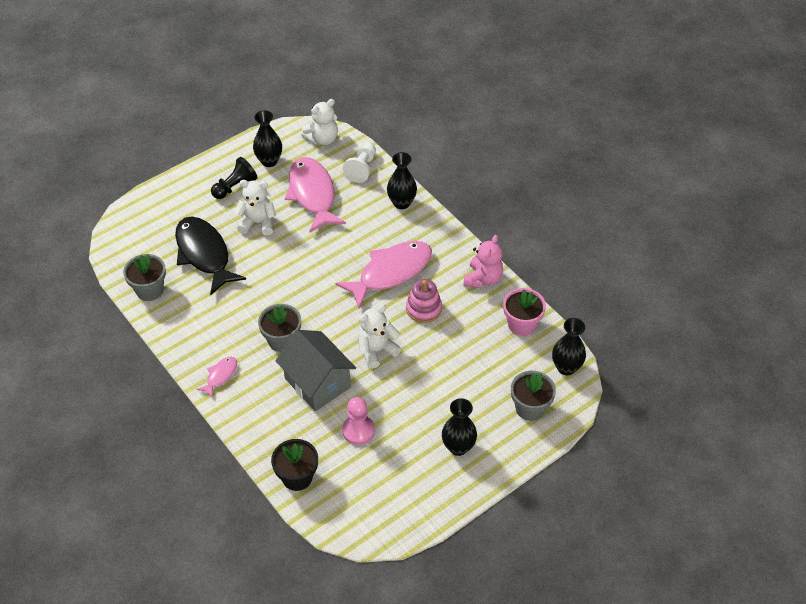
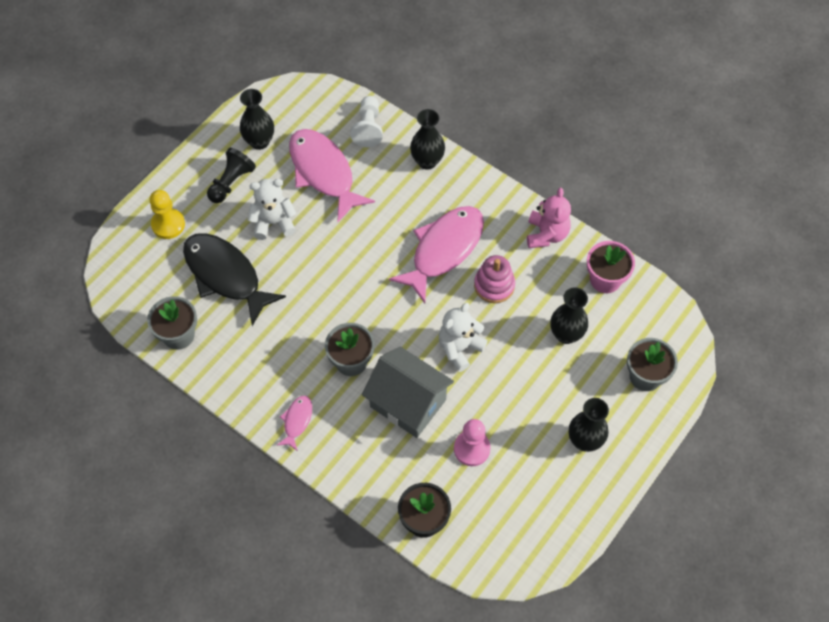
camera: 15 degrees left, 10 degrees up
white teddy bear [301,99,338,145] -> none
black vase [552,318,586,375] -> black vase moved to [550,287,588,344]
none -> yellow pawn [149,190,185,239]

